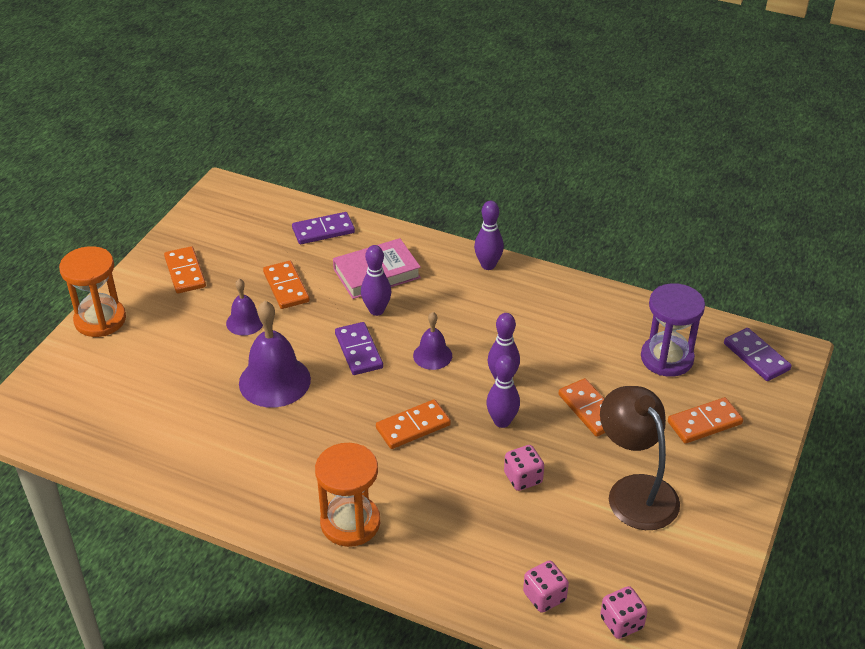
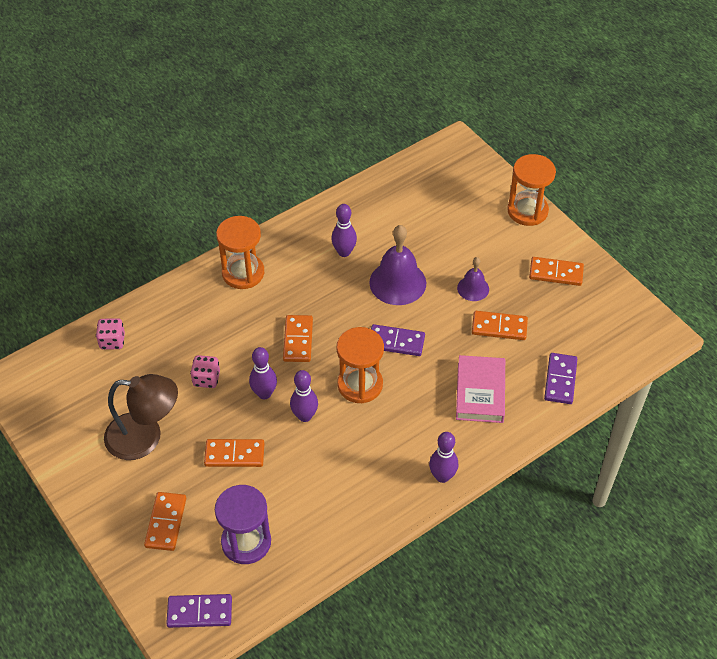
camera: 120 degrees right, 10 degrees up
purple bowling pin [361,245,391,316] -> purple bowling pin moved to [331,204,357,257]
purple bell [413,312,452,370] -> orange hourglass [337,327,384,403]
pink dice [600,586,647,639] -> none

